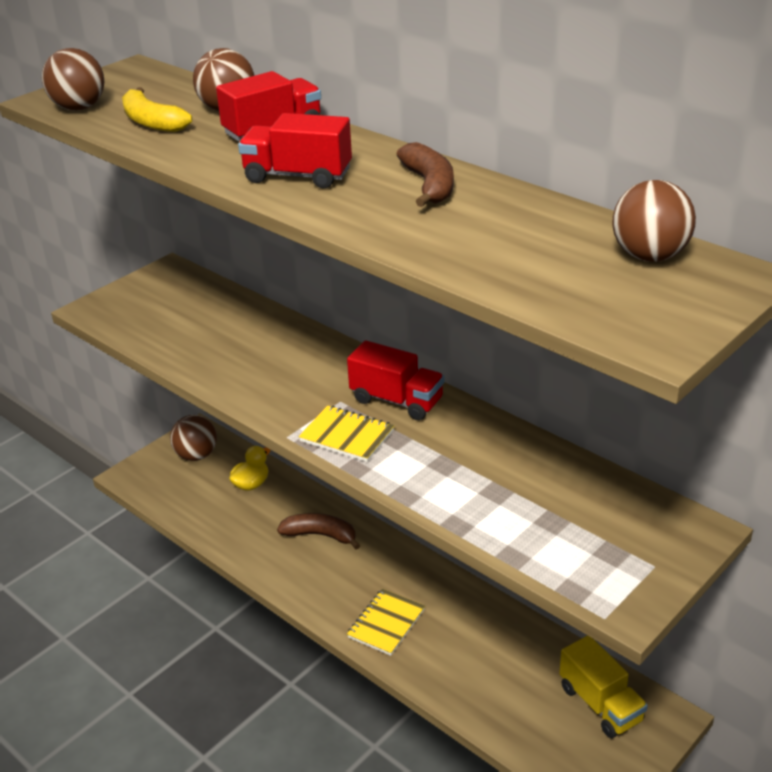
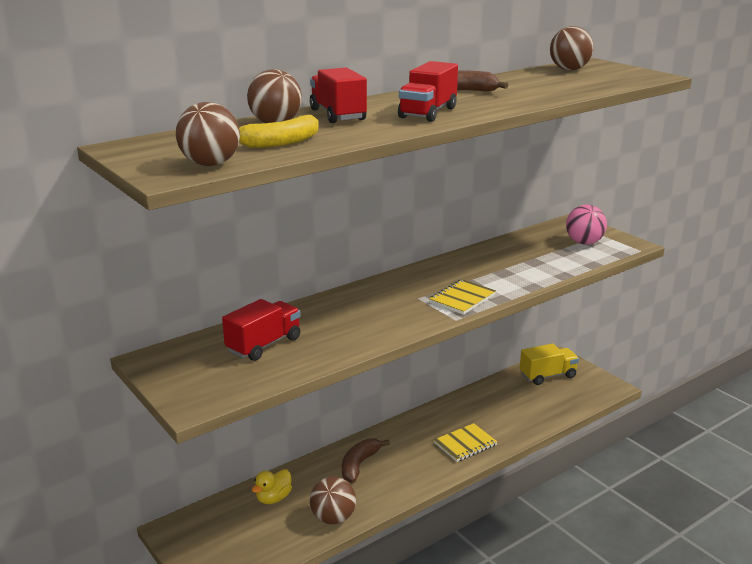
camera: 80 degrees left, 10 degrees down
brown ball [170,415,217,461] -> brown ball moved to [310,477,356,524]
yellow duck [229,446,270,491] -> yellow duck turned 105 degrees counterclockwise [252,469,292,504]
red truck [347,340,444,420] -> red truck moved to [222,299,301,361]
yellow notebook [347,589,425,656] -> yellow notebook turned 75 degrees counterclockwise [434,423,498,462]
none -> pink ball [566,204,607,245]

